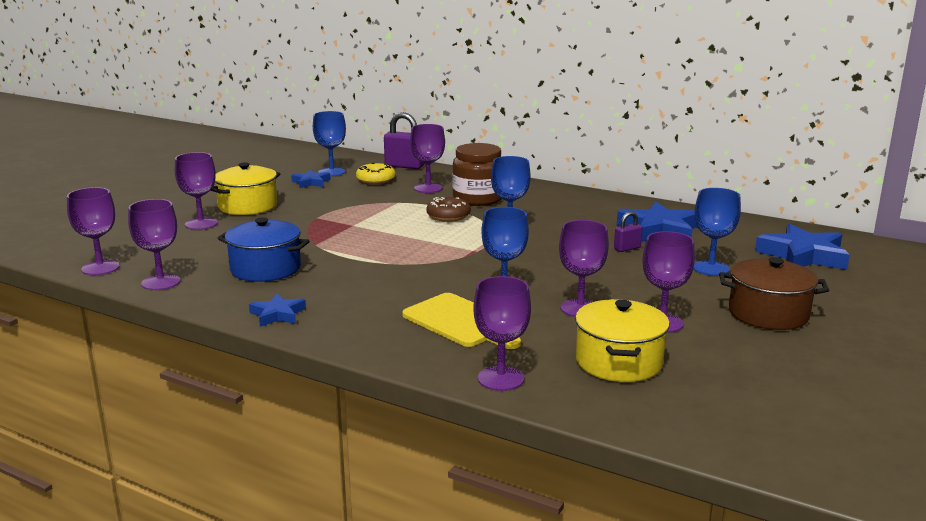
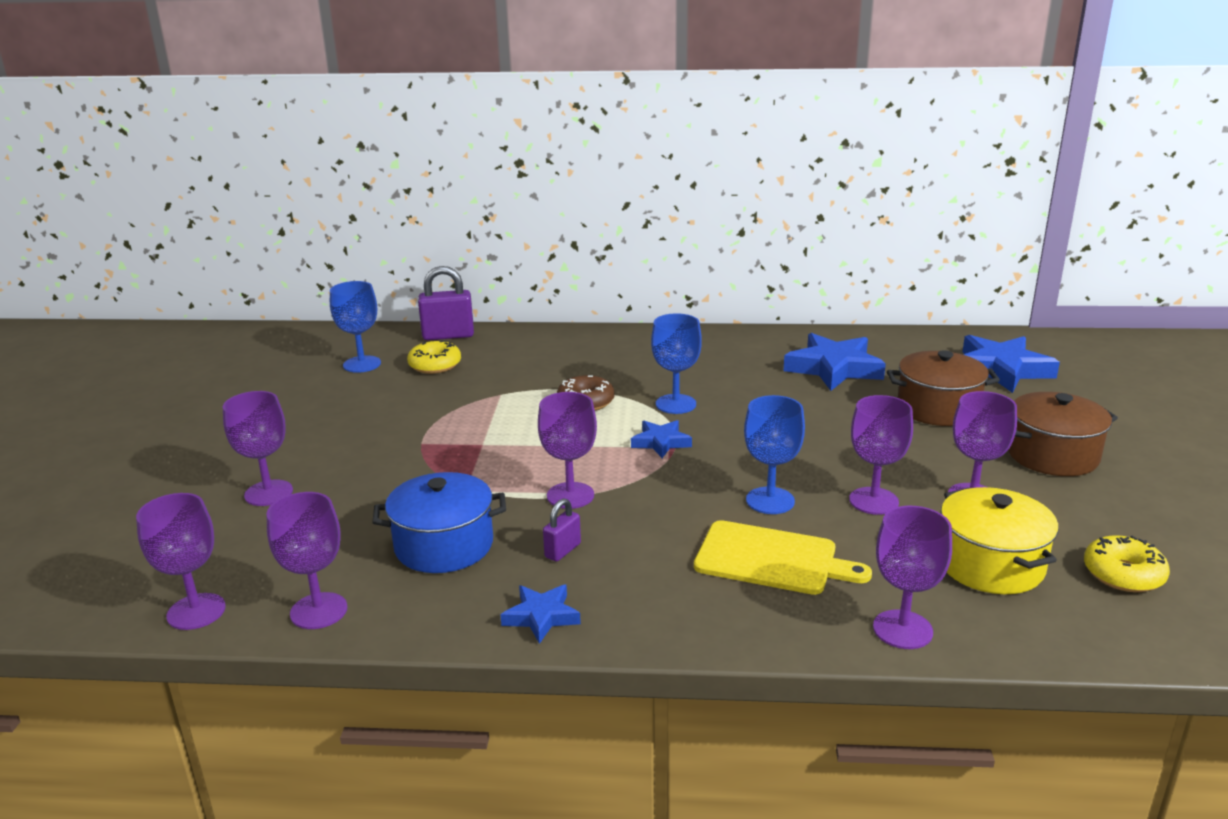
camera: 25 degrees left, 5 degrees up
yellow pot [210,162,280,215] -> none
blue star [291,169,331,188] -> blue star moved to [631,420,692,458]
purple goblet [410,124,445,193] -> purple goblet moved to [538,392,597,509]
brown jar [452,143,502,206] -> none
purple padlock [614,211,642,252] -> purple padlock moved to [543,498,581,562]
blue goblet [693,188,741,276] -> brown pot [887,350,1000,426]
none -> yellow donut [1084,535,1170,592]

